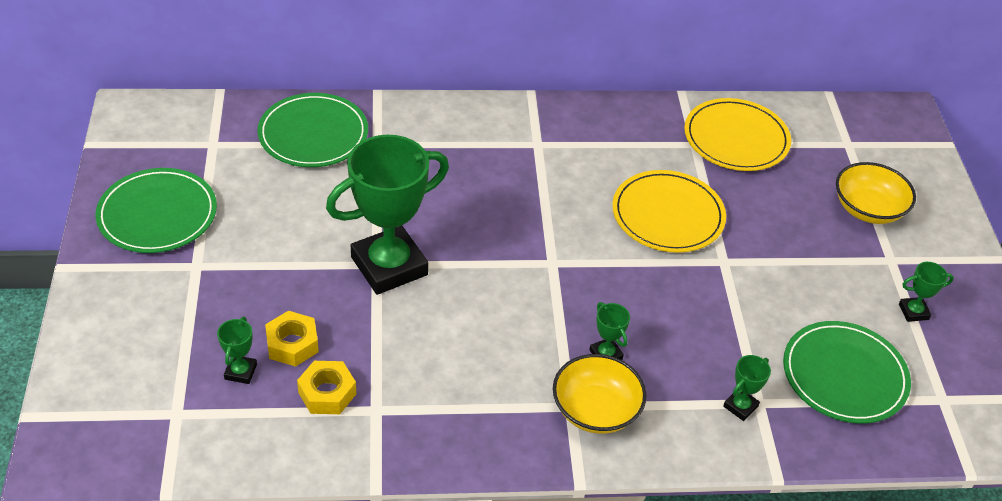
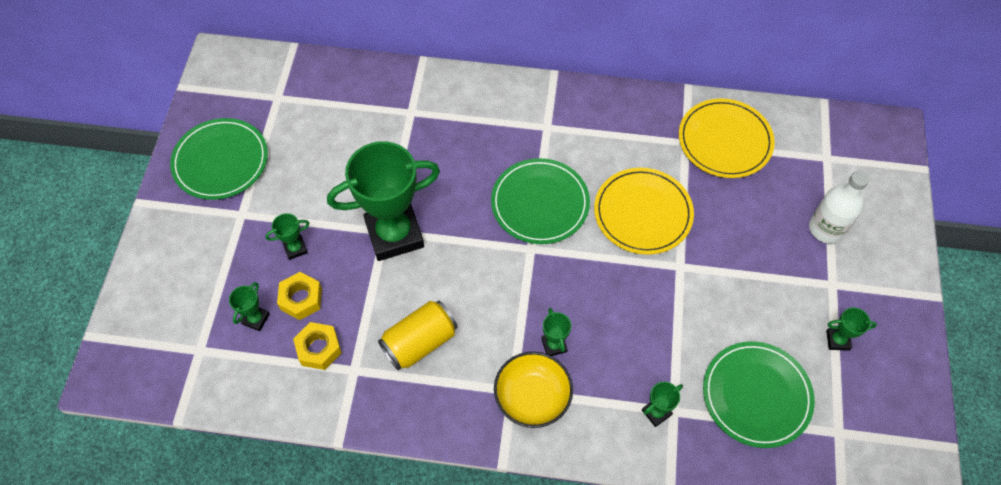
camera: 15 degrees right, 15 degrees up
green plate [258,93,368,167] -> green plate moved to [491,158,590,244]
yellow bowl [836,162,916,224] -> white bottle [809,171,869,243]
none -> green trophy [265,213,309,260]
none -> yellow can [378,301,457,370]

